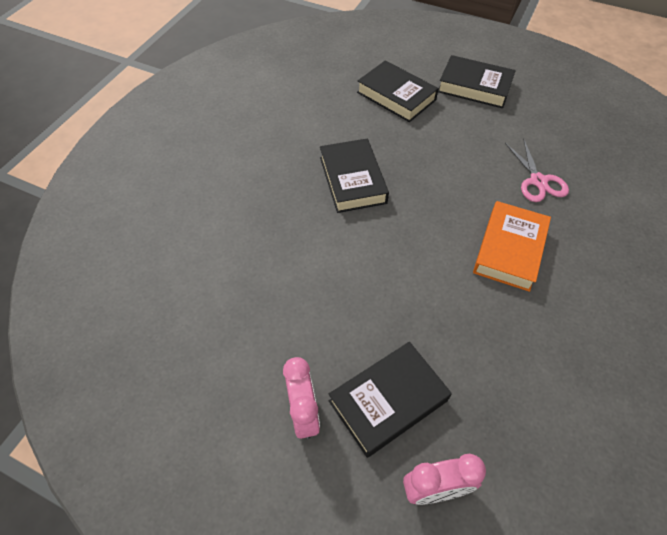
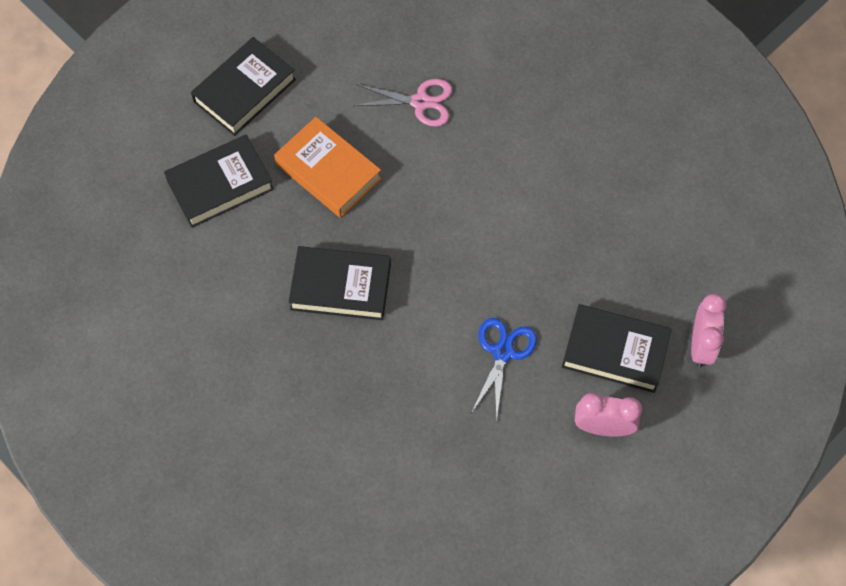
camera: 70 degrees left, 10 degrees up
black book [329,342,452,458] -> black book turned 60 degrees counterclockwise [562,304,672,393]
orange book [473,201,551,292] -> orange book moved to [274,117,381,218]
none -> blue scissors [471,318,537,421]

